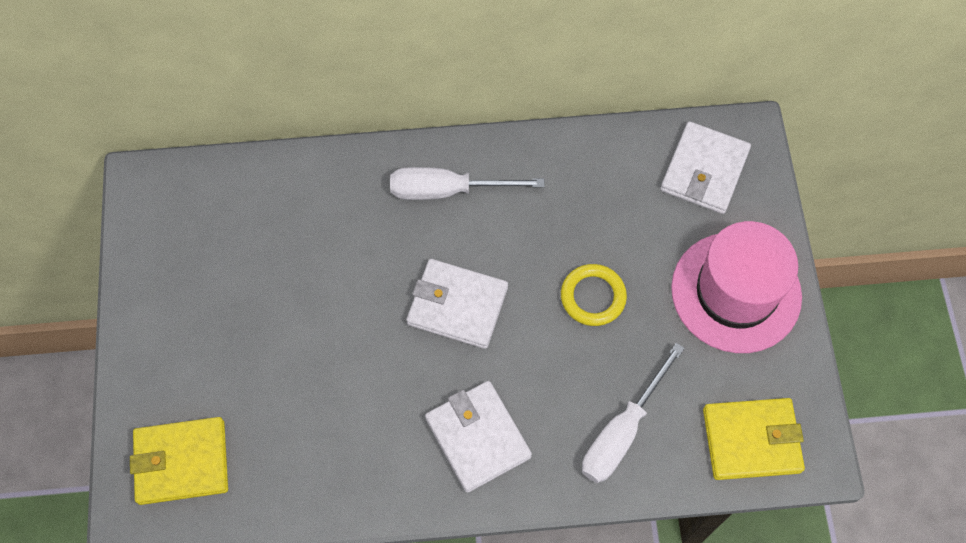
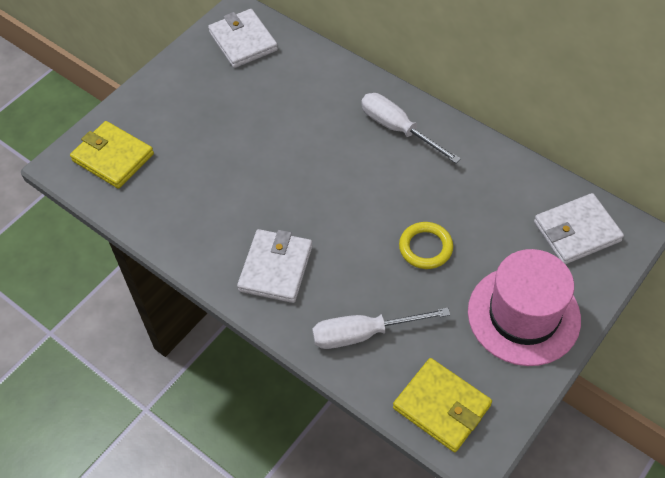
camera: 45 degrees right, 10 degrees down
white wallet [407,259,508,349] -> white wallet moved to [208,9,278,68]

